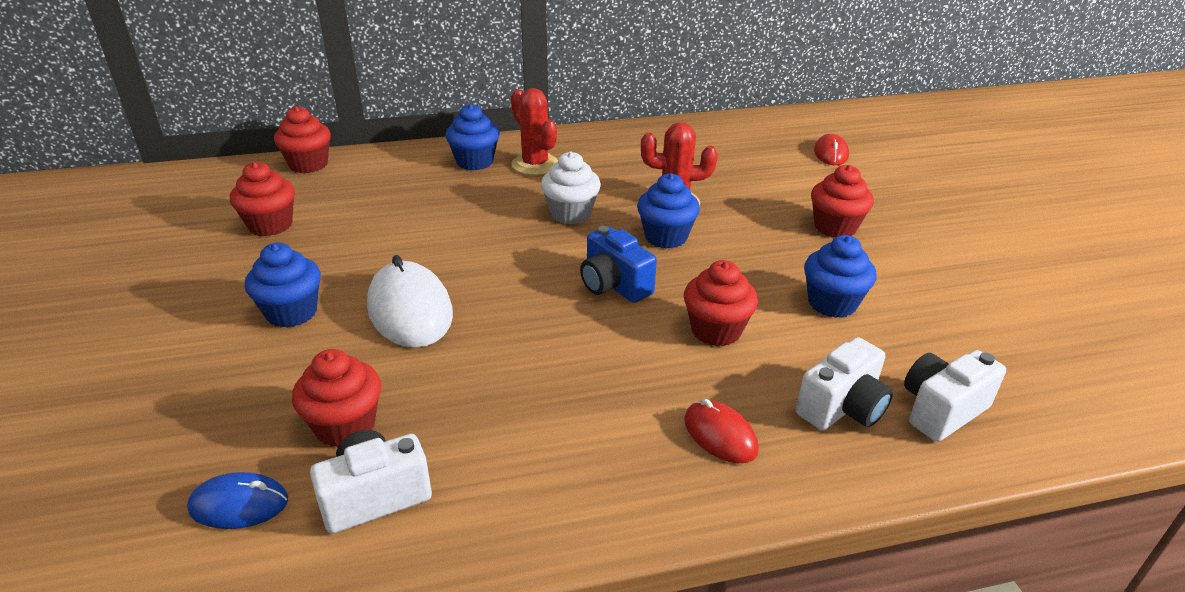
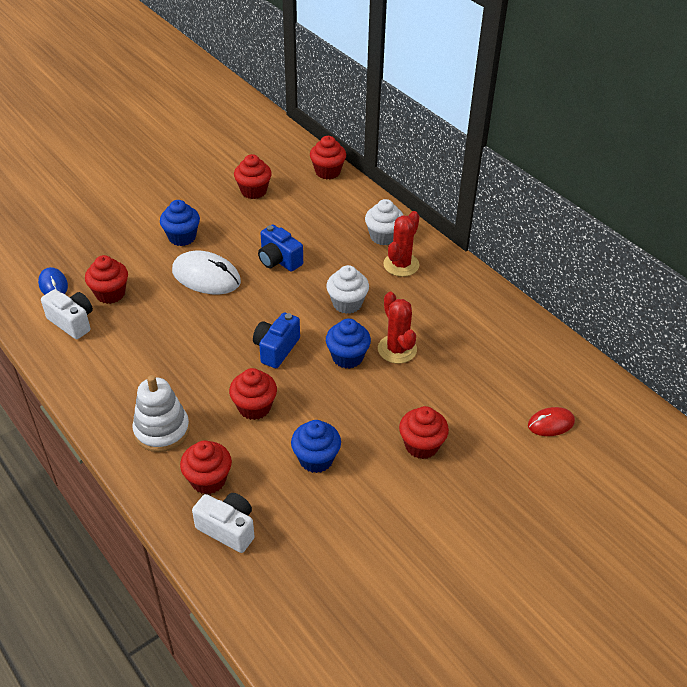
camera: 65 degrees right, 10 degrees up
white mouse [367,255,453,348] -> white mouse turned 75 degrees clockwise [172,251,241,294]
blue cupcake [445,104,500,171] -> white cupcake [365,199,403,245]
red mouse [684,399,759,463] -> white stacking toy [133,375,190,452]
white camera [796,337,893,430] -> red cupcake [180,440,232,494]
none -> blue camera [258,225,303,272]

